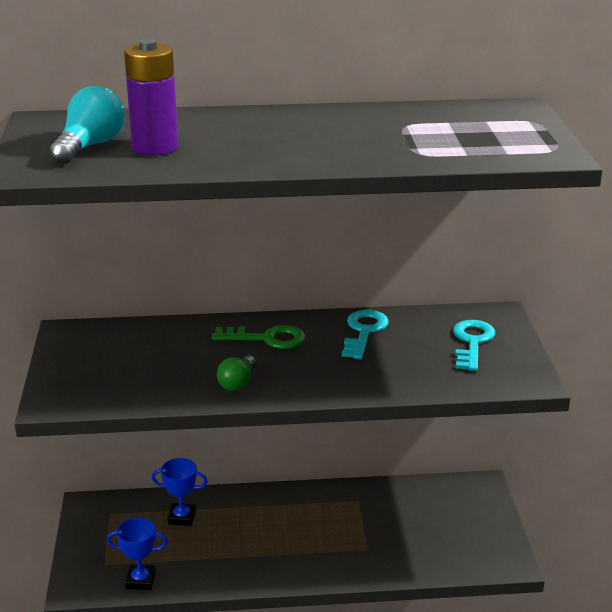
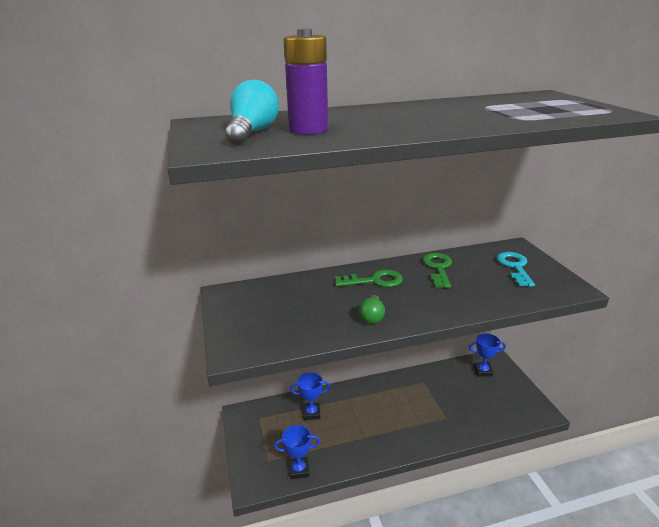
camera: 10 degrees left, 0 degrees up
turquoise key [342,310,389,359] -> green key [422,253,452,288]
none -> blue trophy [469,333,506,377]

